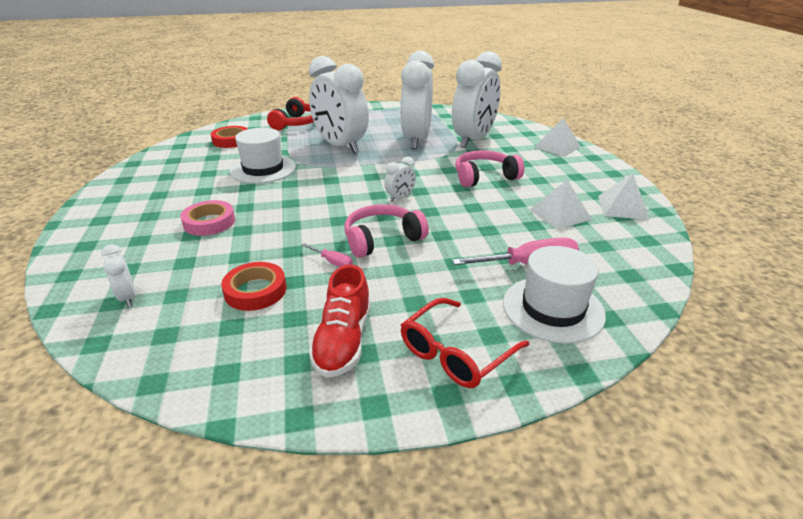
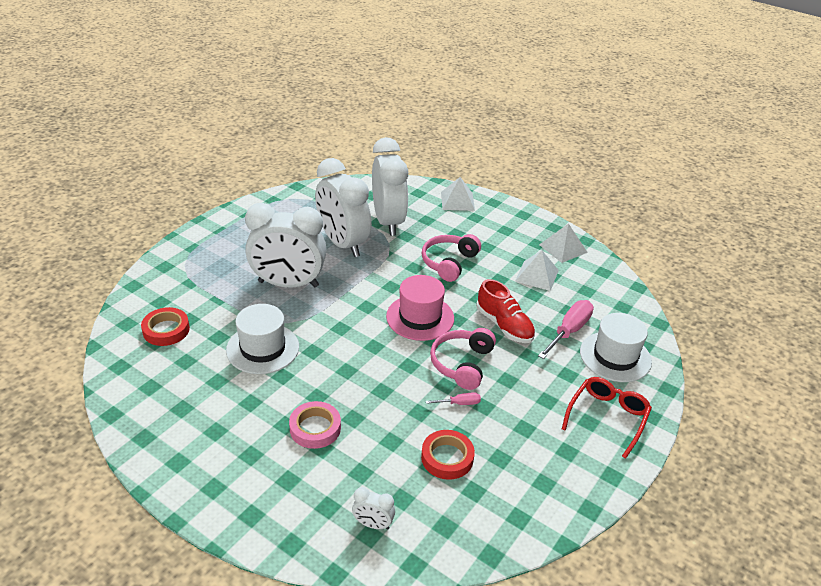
camera: 45 degrees left, 5 degrees up
red headphones [267,97,314,130] -> none
red shoe [309,264,371,378] -> red shoe moved to [476,279,535,343]
white clock [384,157,416,202] -> pink hat [386,275,454,341]
red glasses [401,298,529,388] -> red glasses turned 150 degrees counterclockwise [562,377,652,459]

